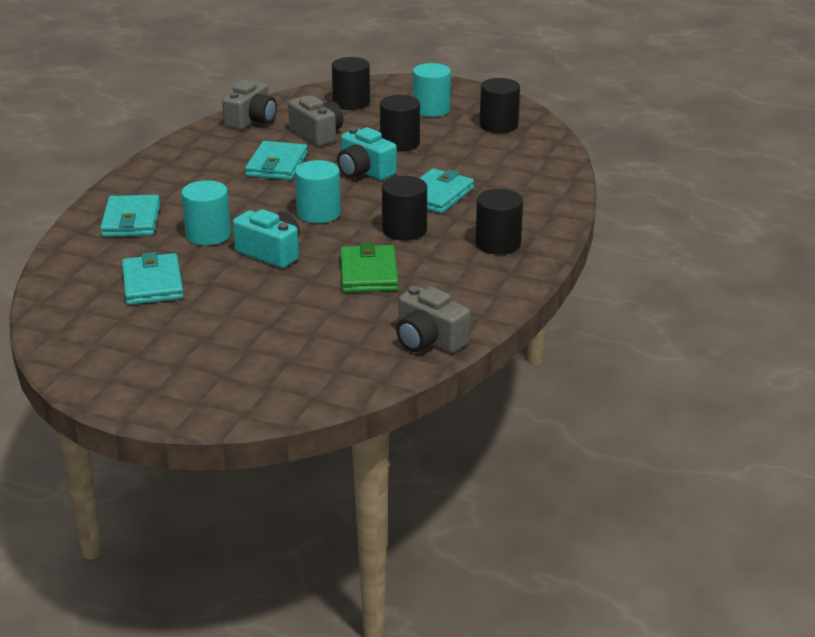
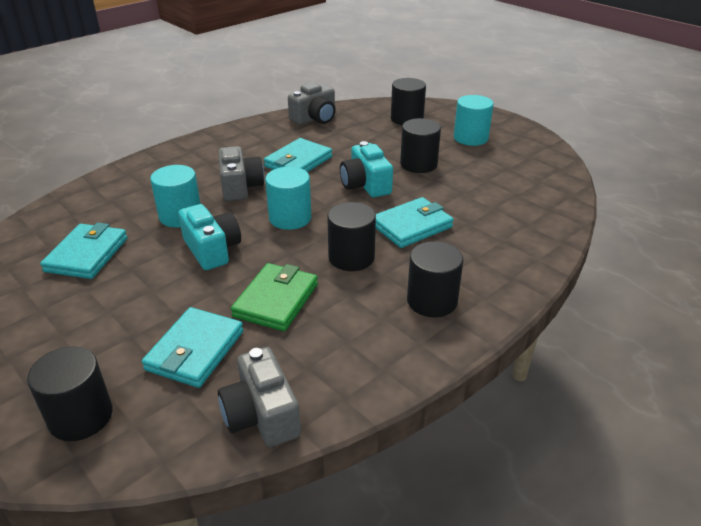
camera: 25 degrees right, 5 degrees up
turquoise wallet [100,195,160,237] -> turquoise wallet moved to [142,307,243,388]
grey camera [288,96,343,146] -> grey camera moved to [218,146,264,201]
black cylinder [480,78,520,133] -> black cylinder moved to [27,346,113,441]

